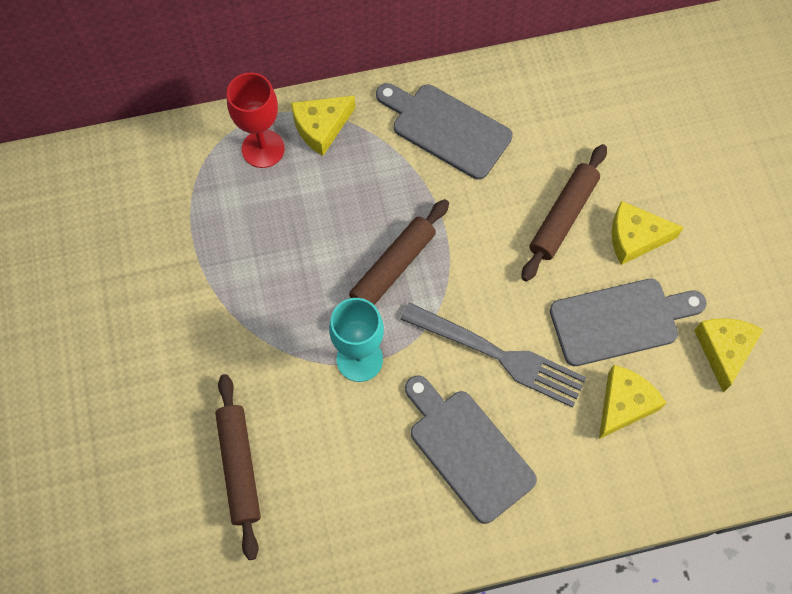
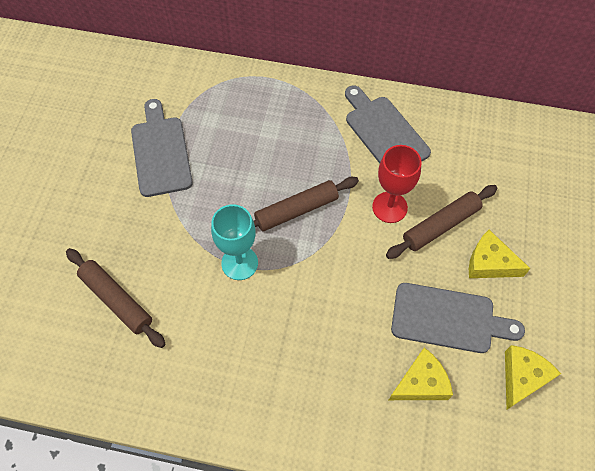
camera: 25 degrees right, 5 degrees down
brown rolling pin [215,374,261,560] -> brown rolling pin turned 60 degrees counterclockwise [66,248,165,348]
red goblet [227,73,285,168] -> red goblet moved to [372,145,422,223]
yellow cheese [291,95,355,156] -> none
grey fork [400,302,586,408] -> none
grey cutting board [405,375,537,524] -> grey cutting board moved to [131,99,193,197]

